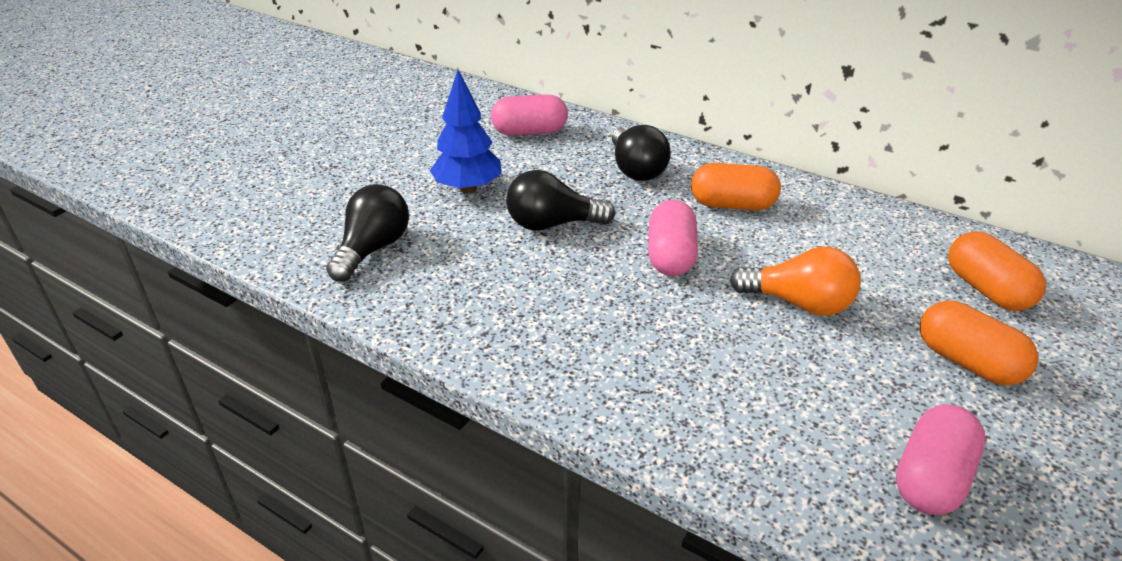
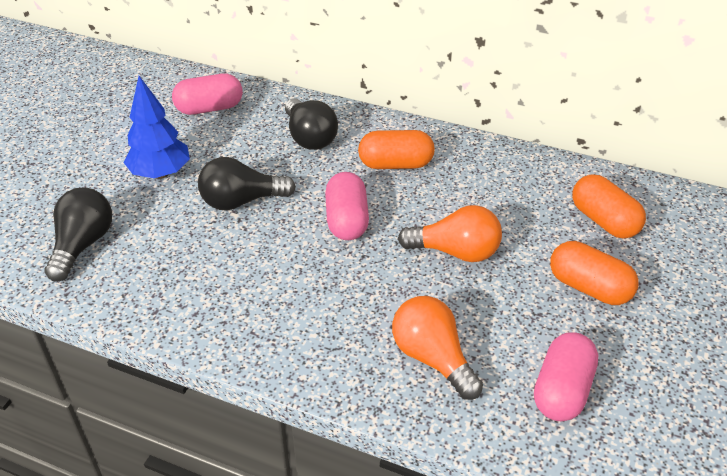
camera: 10 degrees left, 5 degrees up
none -> orange light bulb [392,296,483,400]

